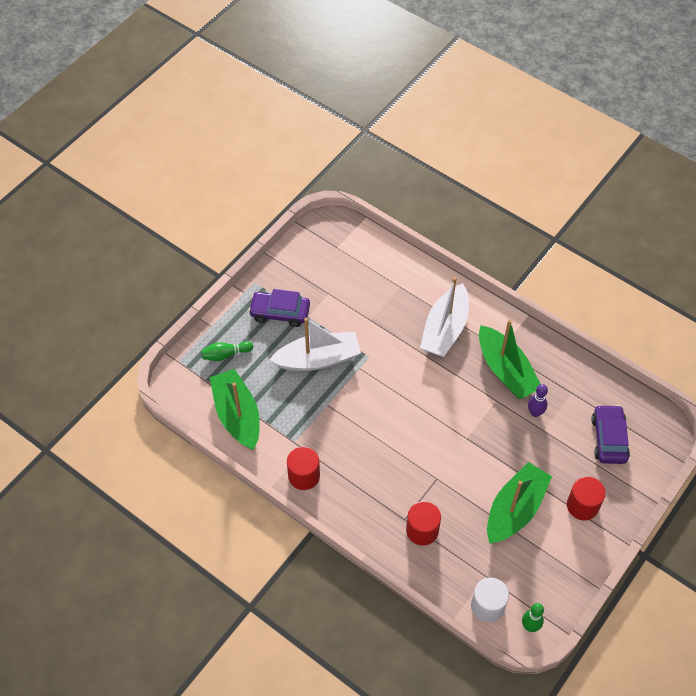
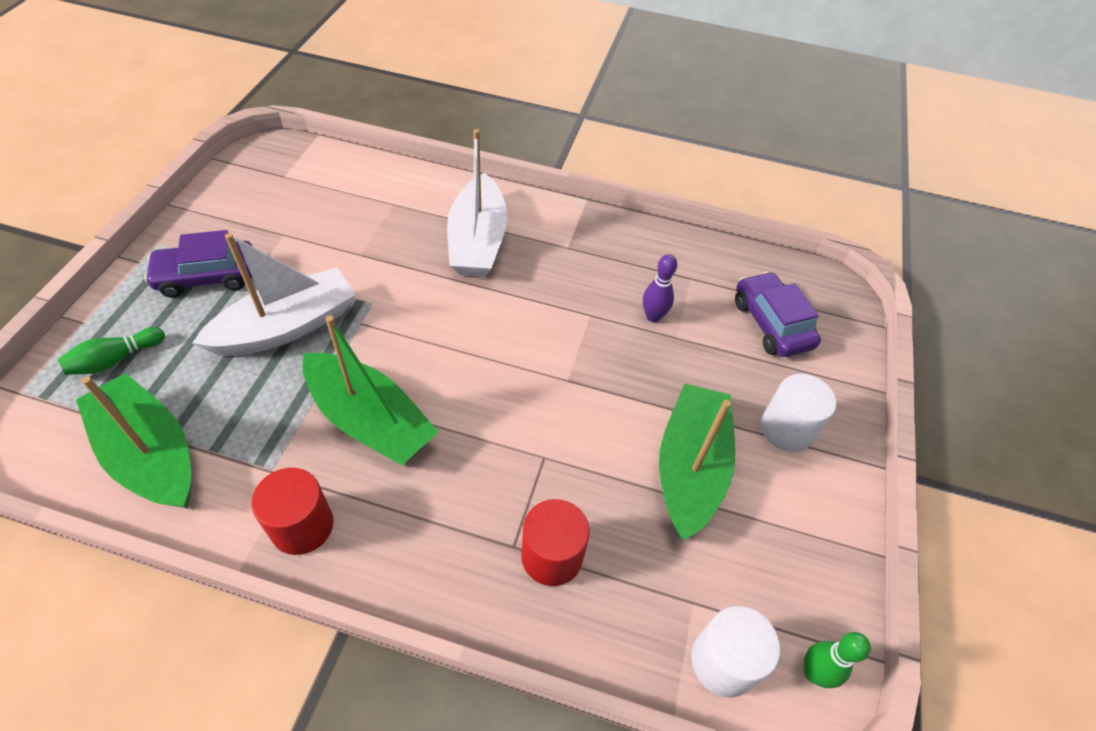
camera: 25 degrees left, 5 degrees down
green boat [479,320,541,399] -> green boat moved to [303,315,439,465]
red cylinder [567,477,606,520] -> white cylinder [761,374,836,452]

